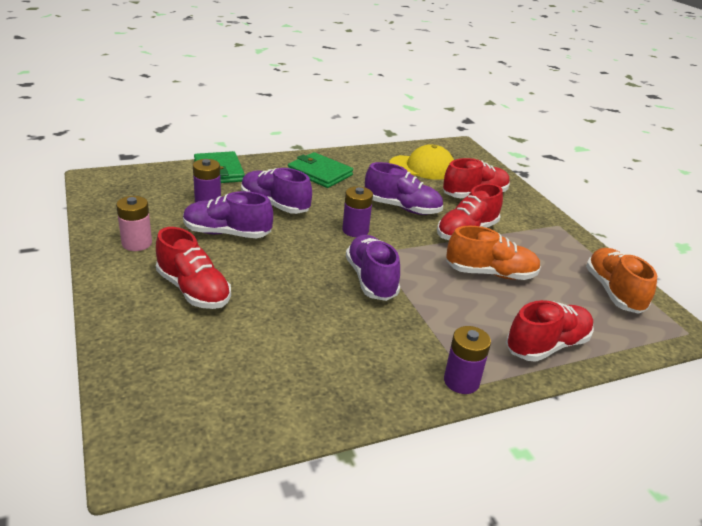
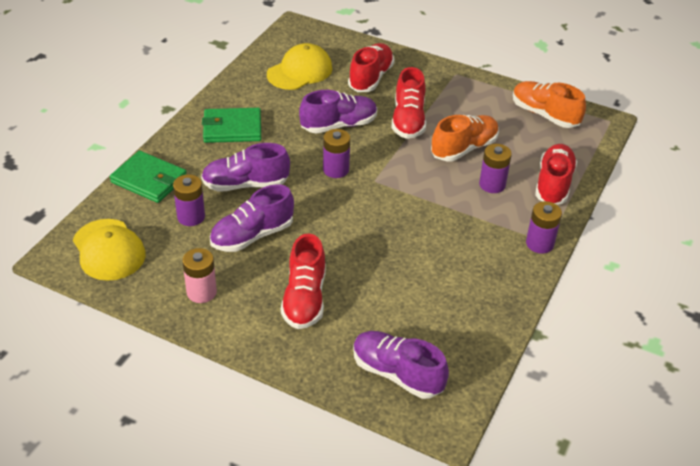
camera: 40 degrees left, 10 degrees up
red shoe [156,227,231,309] -> red shoe turned 90 degrees clockwise [281,233,326,329]
purple shoe [346,235,400,301] -> purple shoe moved to [353,331,449,399]
none -> yellow cap [73,219,146,281]
none -> purple battery [479,144,512,193]

